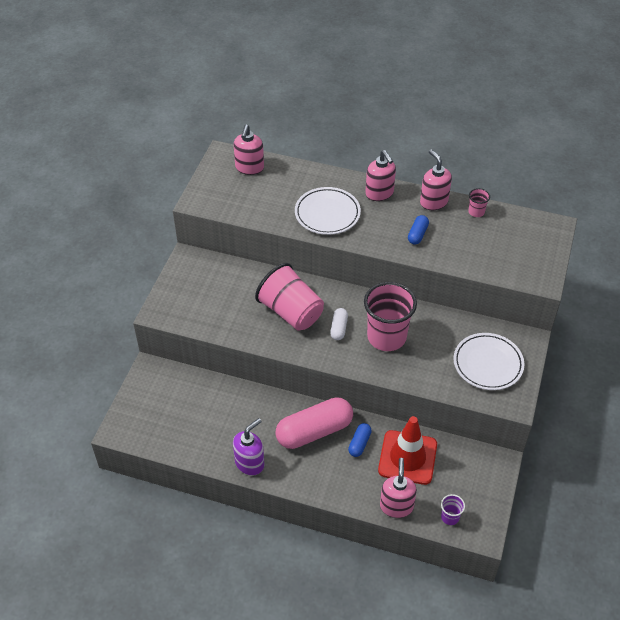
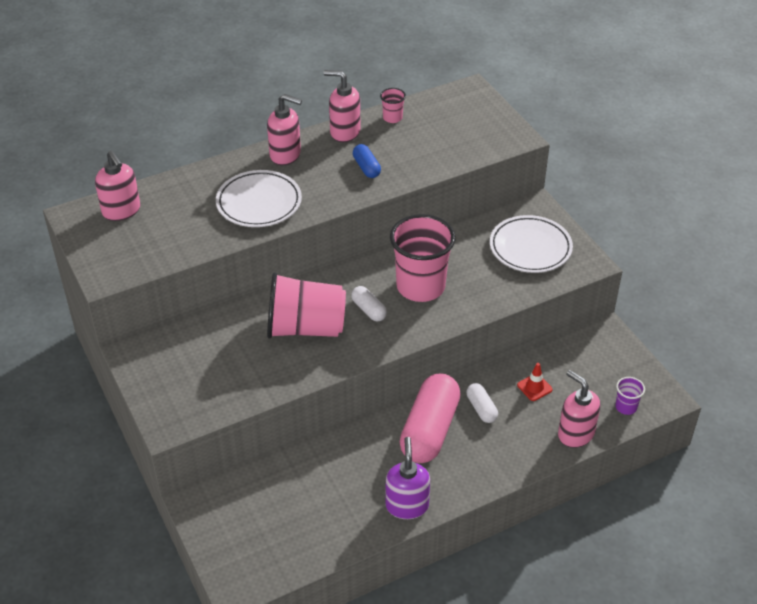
camera: 45 degrees left, 5 degrees down
blue capsule [348,423,372,457] -> white capsule [467,383,498,423]
red traffic cone [378,416,437,485] -> red traffic cone [517,363,553,401], size x0.42

